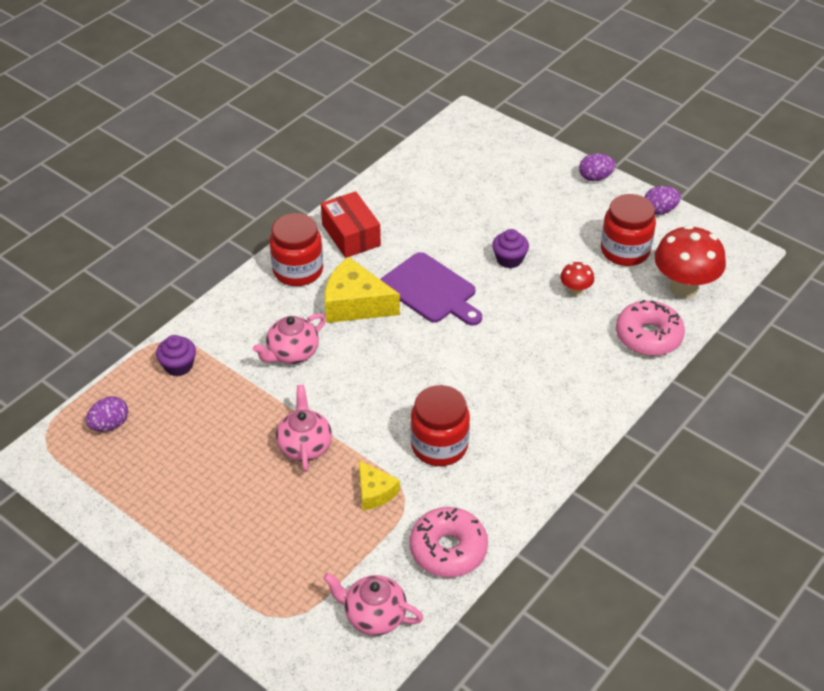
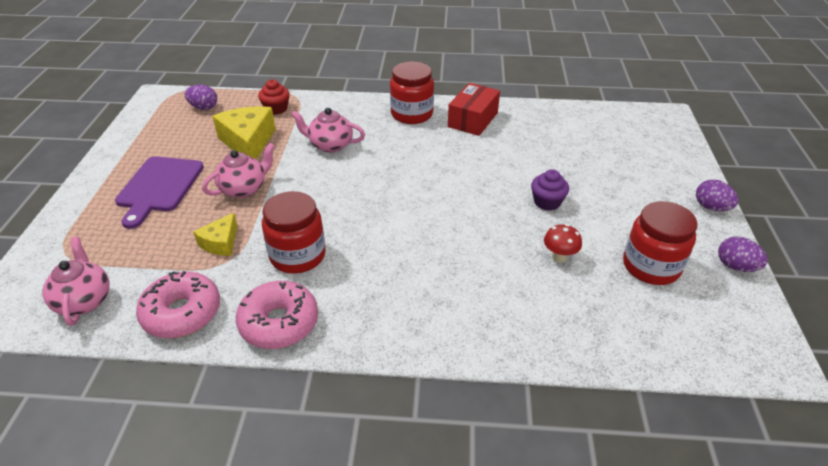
camera: 55 degrees right, 5 degrees down
purple cupcake [156,335,196,376] -> red cupcake [258,79,290,115]
yellow cheese [325,257,400,323] -> yellow cheese moved to [212,106,276,159]
purple cutting board [380,252,482,326] -> purple cutting board moved to [115,156,204,229]
pink donut [616,300,685,356] -> pink donut moved to [236,281,318,349]
red mushroom [654,225,726,298] -> none

